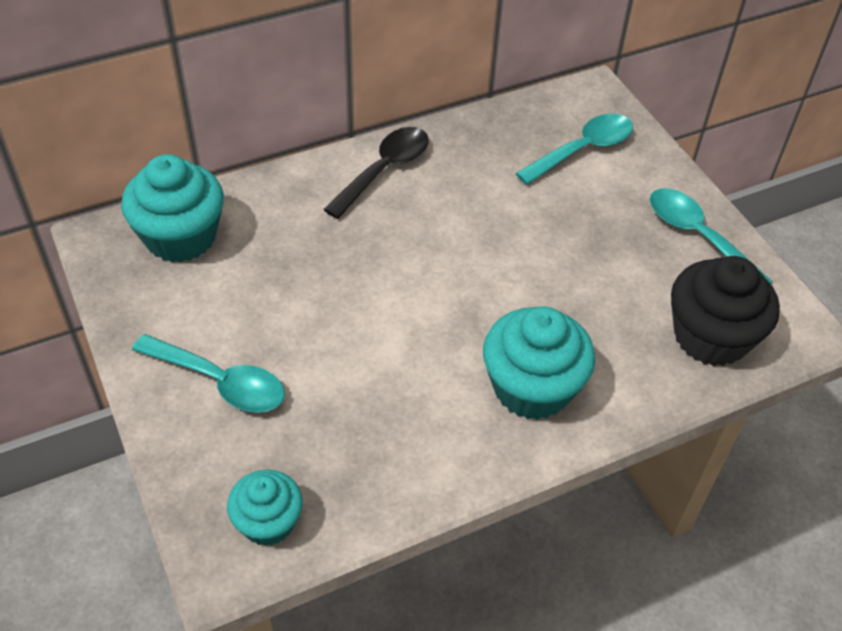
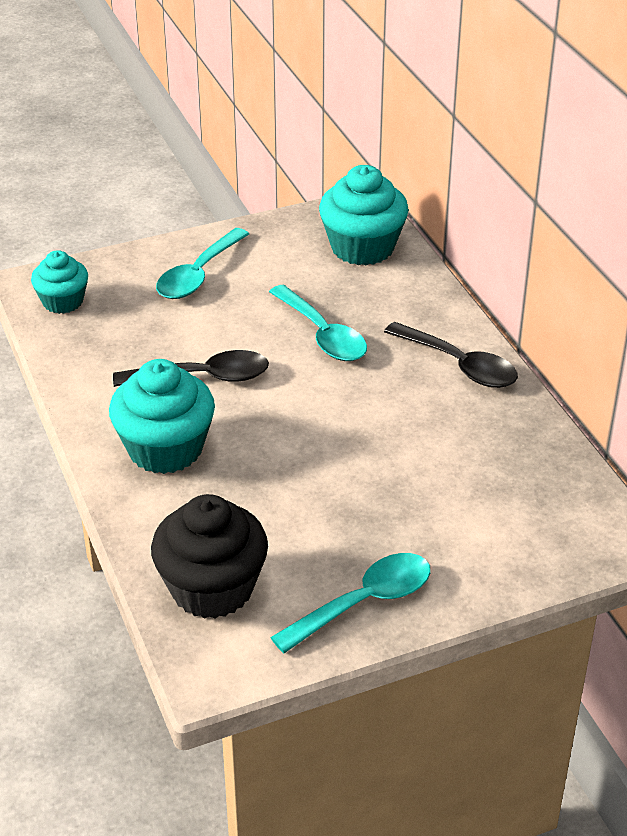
camera: 95 degrees right, 10 degrees down
turquoise spoon [516,114,633,185] -> turquoise spoon moved to [269,284,367,361]
none -> black spoon [113,350,269,387]

